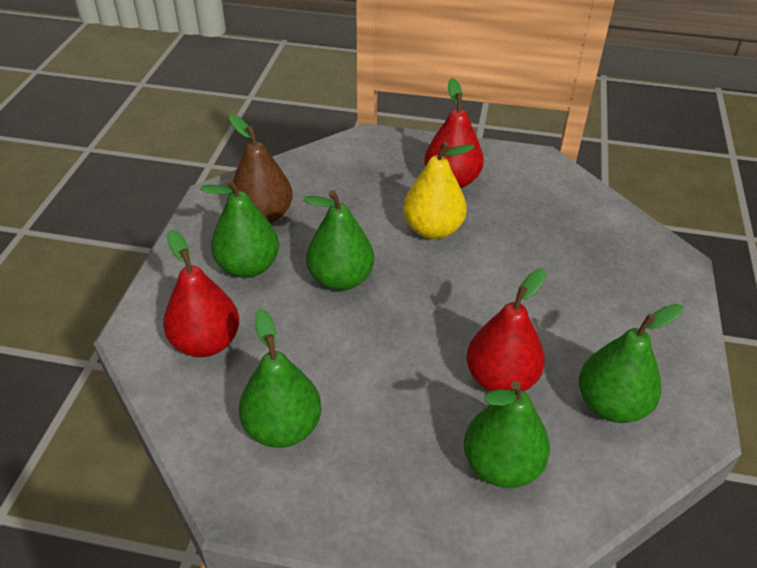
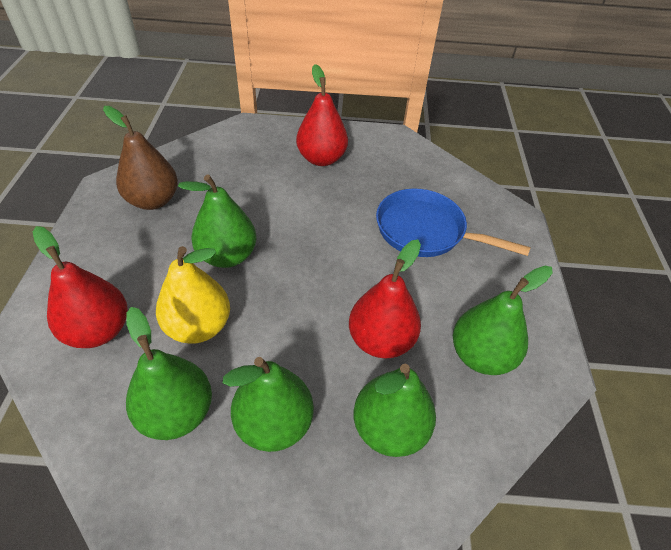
camera: 10 degrees left, 5 degrees up
green pear [200,178,279,278] -> green pear moved to [223,357,314,452]
yellow pear [403,141,474,239] -> yellow pear moved to [156,246,230,344]
none -> blue pan [376,189,531,257]

